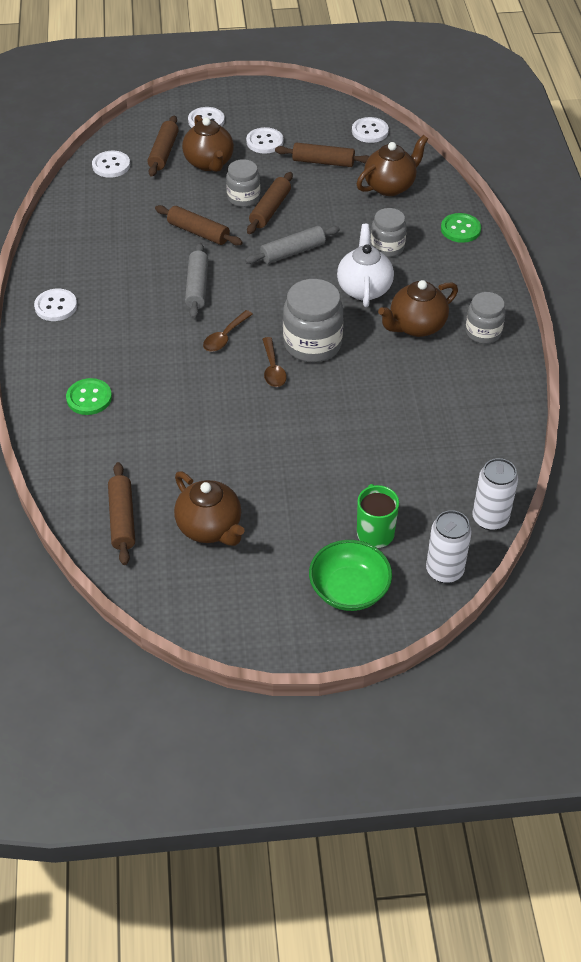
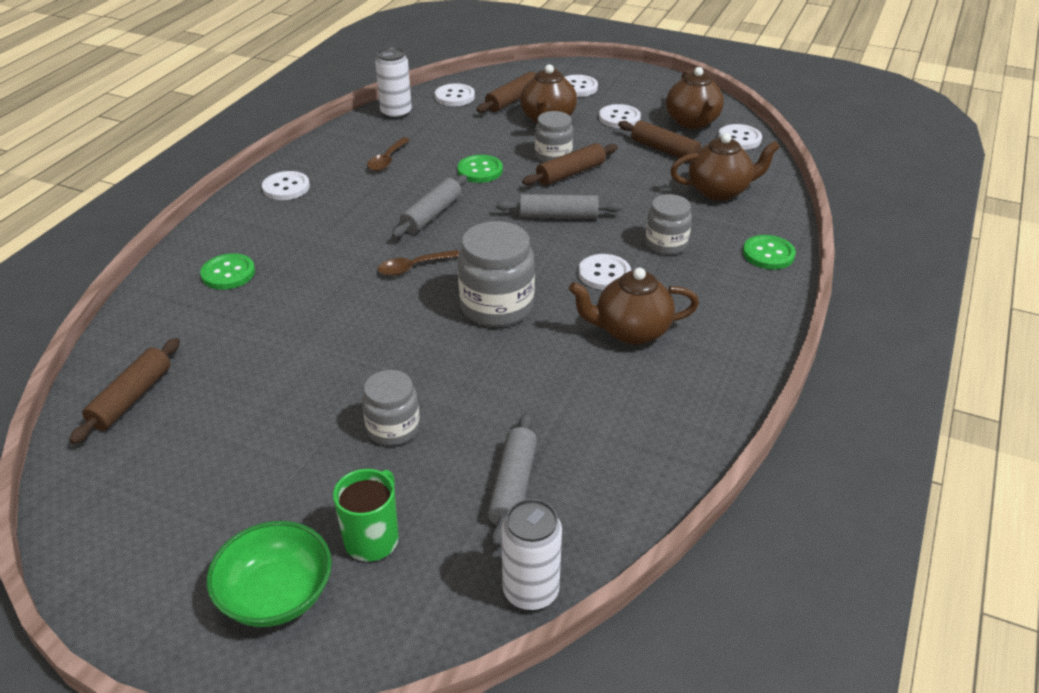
camera: 30 degrees right, 10 degrees down
brown rolling pin [155,205,243,246] -> green button [458,155,503,183]
brown teapot [174,471,244,546] -> brown teapot moved to [666,67,724,129]
brown spoon [262,337,287,387] -> brown spoon moved to [367,137,410,171]
white teapot [337,224,394,307] -> white button [578,254,631,290]
white can [426,510,472,583] -> white can moved to [375,47,412,120]
grey jar [465,292,505,344] -> grey jar moved to [362,370,420,446]
none -> grey rolling pin [487,413,537,548]

